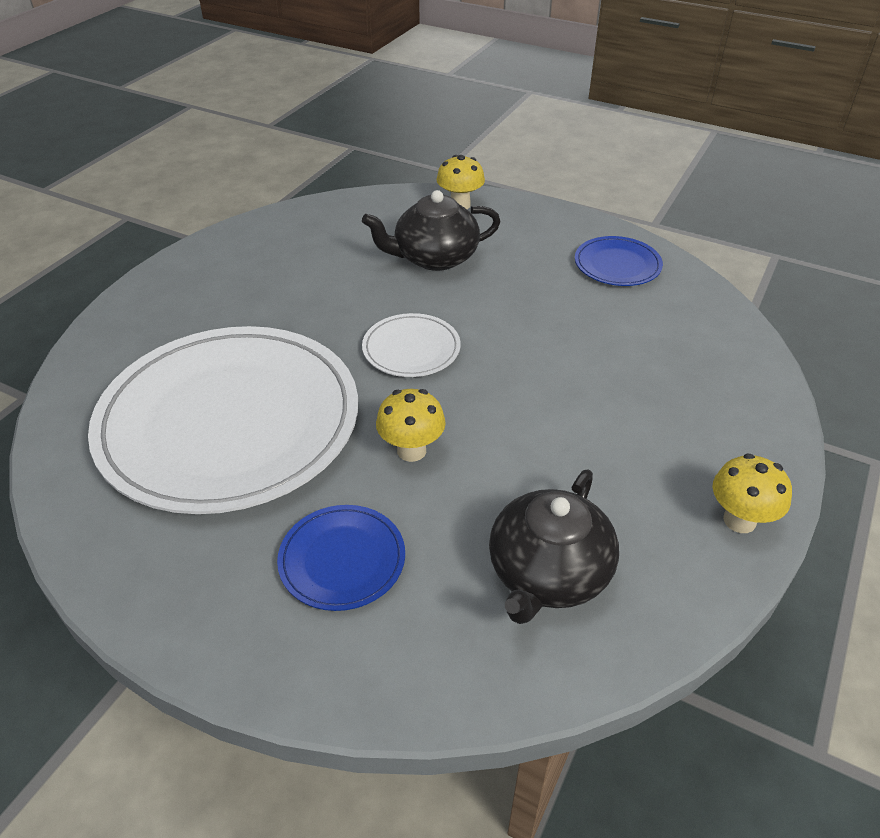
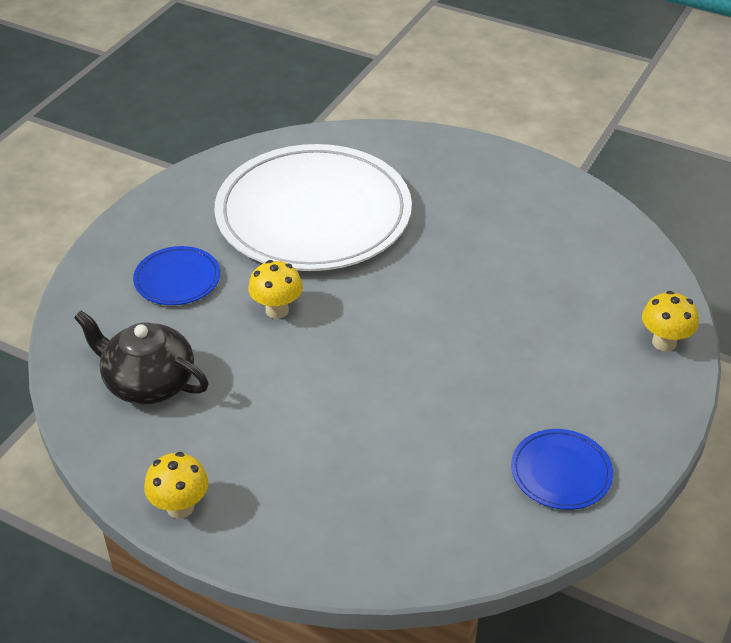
camera: 90 degrees right, 0 degrees up
black teapot [362,190,501,271] -> none
white plate [362,313,461,377] -> none

